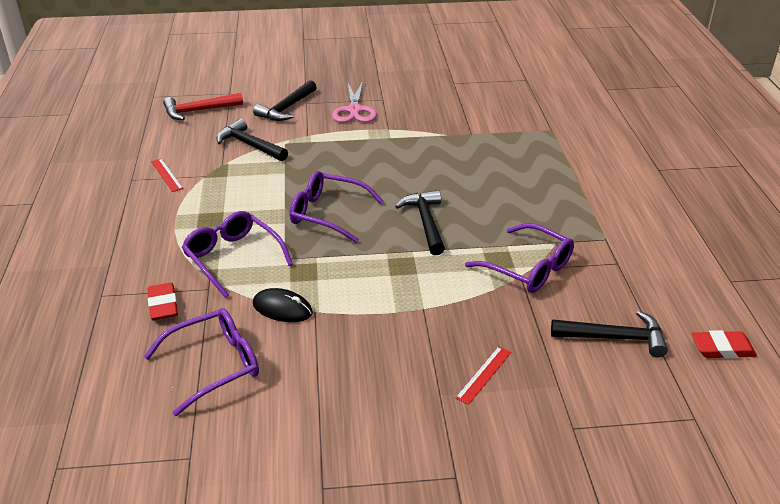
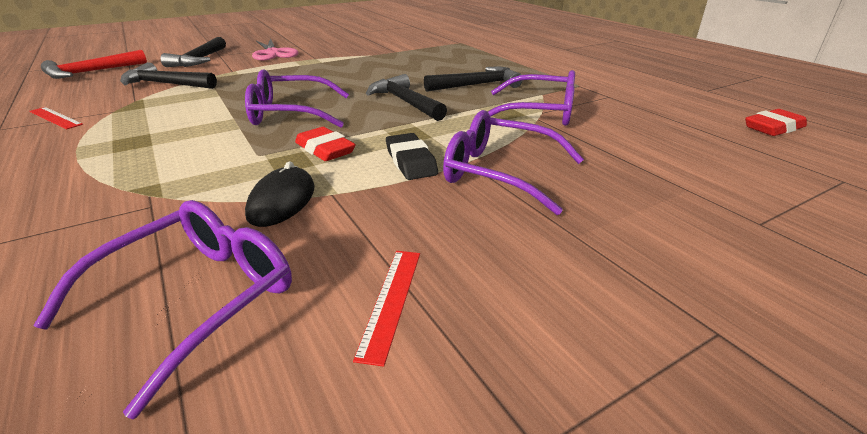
camera: 25 degrees left, 5 degrees down
red eraser [147,283,178,320] -> red eraser moved to [295,127,356,161]
purple glasses [182,211,293,298] -> purple glasses moved to [443,110,584,215]
black mouse [253,288,313,322] -> black mouse turned 75 degrees counterclockwise [245,162,314,227]
red ruler [455,346,511,405] -> red ruler moved to [353,251,420,367]
black hammer [551,311,668,358] -> black hammer moved to [424,67,523,92]
none -> black eraser [386,133,438,180]

